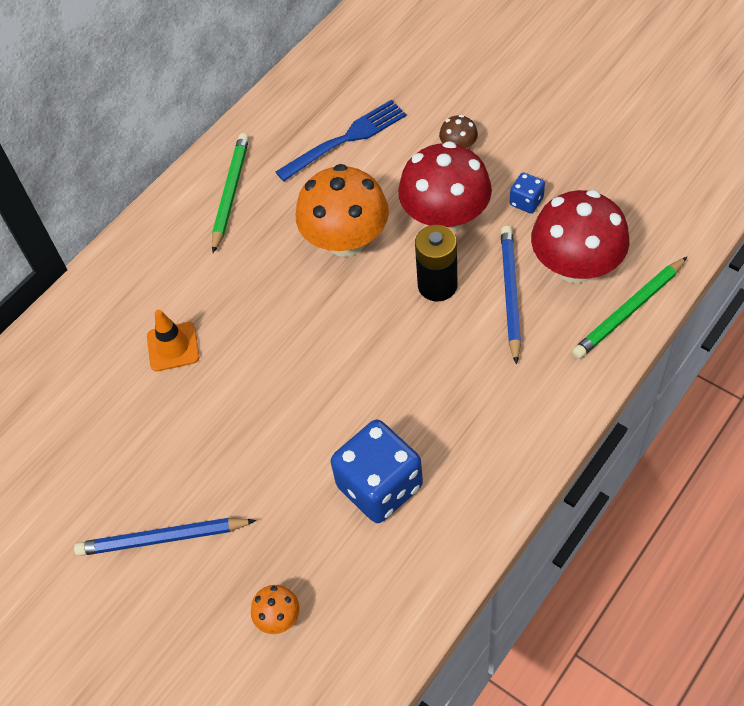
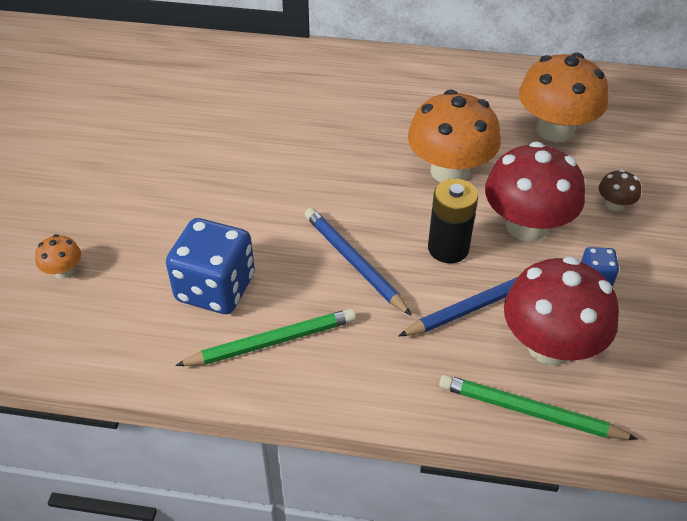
camera: 55 degrees right, 10 degrees down
blue pencil [74,518,256,556] -> blue pencil moved to [305,208,412,316]
orange traffic cone [147,310,200,371] -> none
green pencil [212,133,249,253] -> green pencil moved to [175,309,356,366]
blue fork [276,100,407,181] -> orange mushroom [519,53,609,142]

